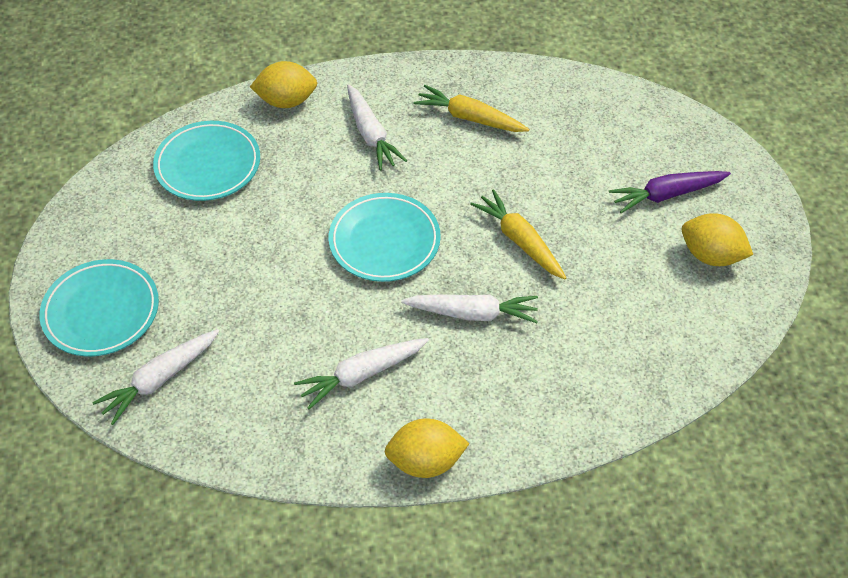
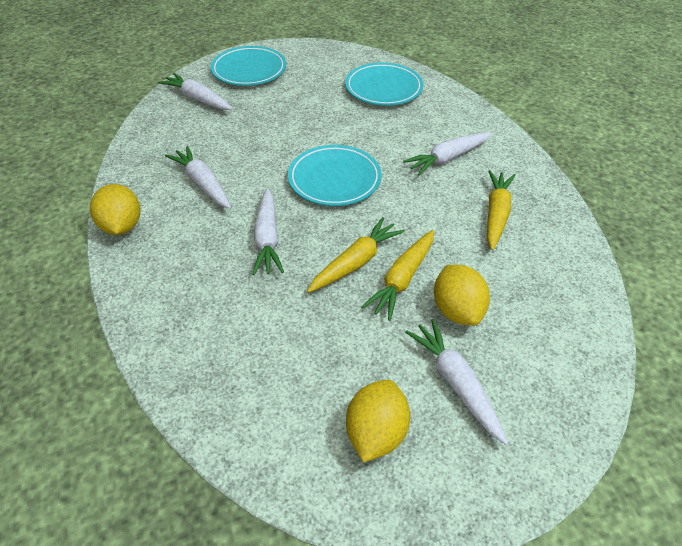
camera: 80 degrees right, 5 degrees down
yellow lemon [250,61,317,108] -> yellow lemon moved to [434,265,490,326]
purple carrot [609,171,731,213] -> white carrot [405,319,508,445]
none -> yellow carrot [361,230,434,321]

